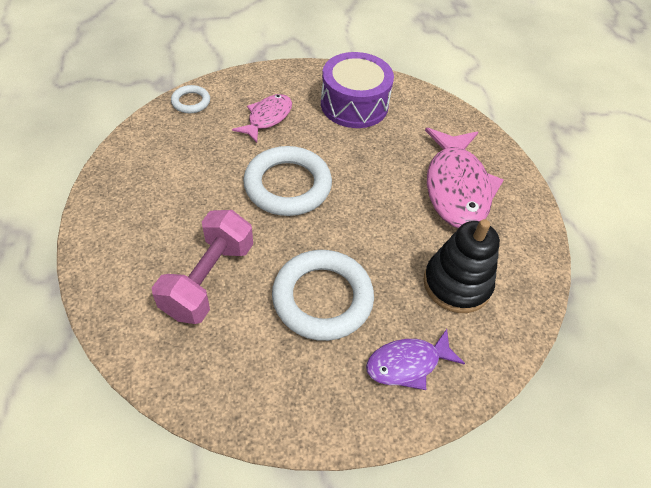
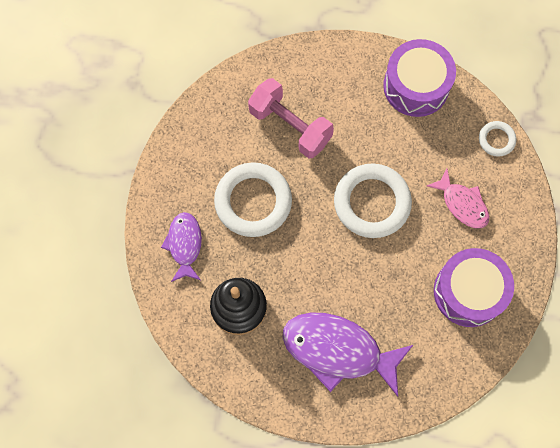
camera: 110 degrees right, 20 degrees up
pink fish [425,128,504,228] -> purple fish [282,313,413,397]
none -> purple drum [383,39,456,117]

